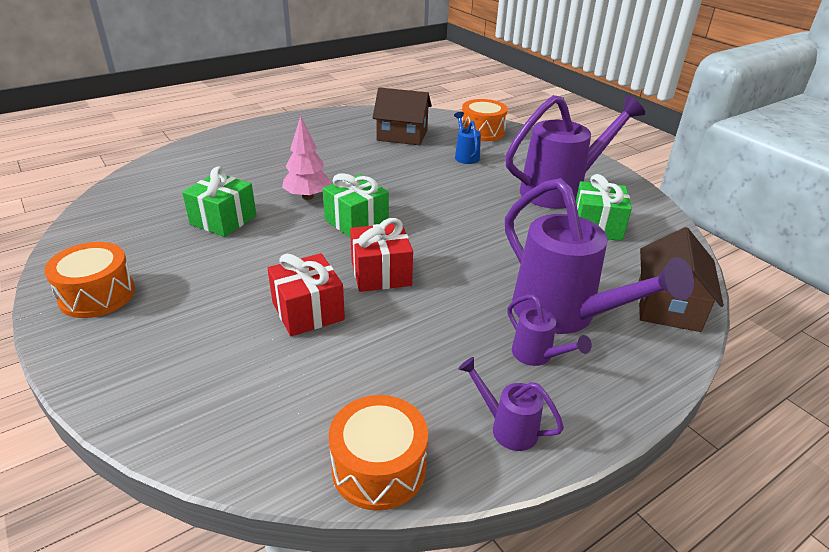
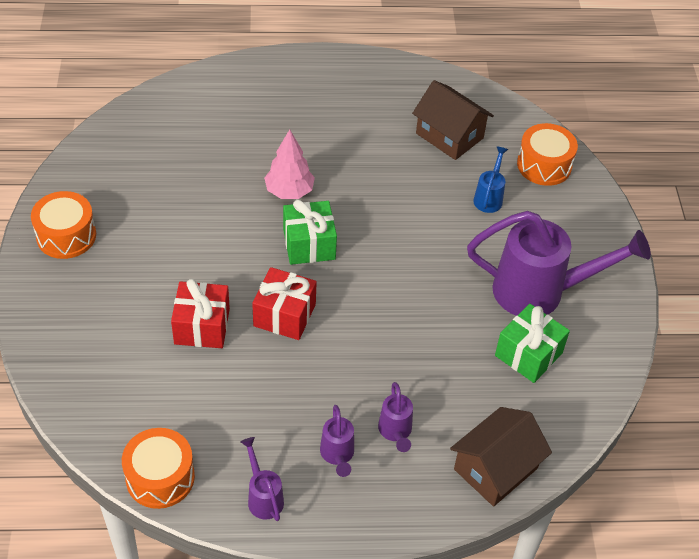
camera: 30 degrees right, 15 degrees up
green gift [182,166,256,237] -> none
purple watering can [505,178,694,334] -> purple watering can [378,382,413,452], size x0.45

